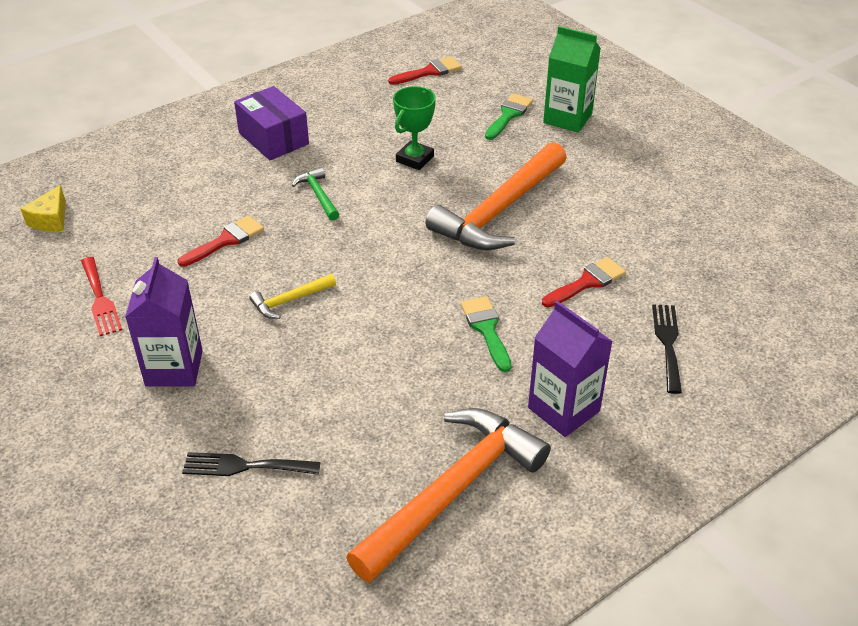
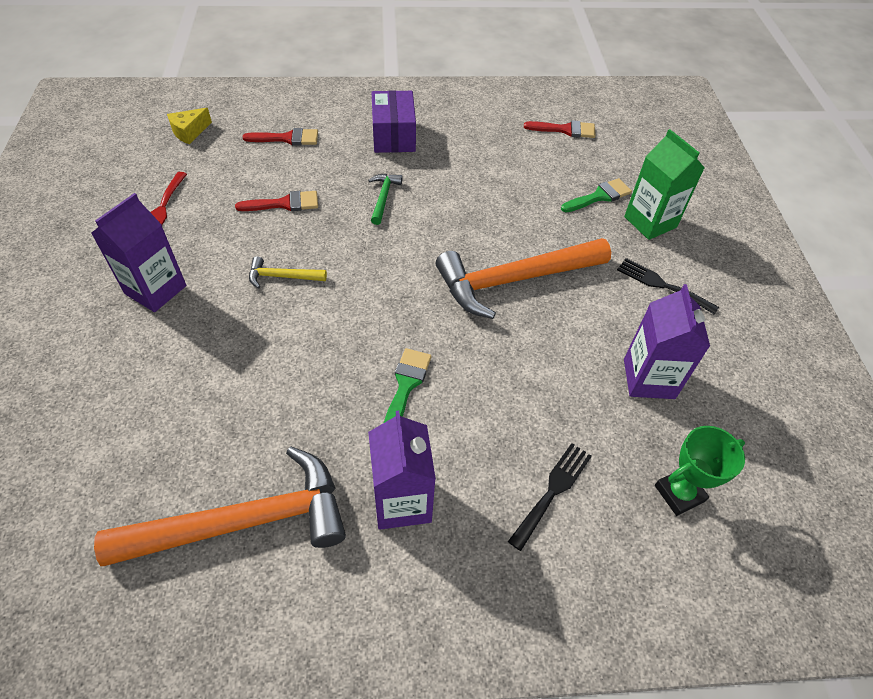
camera: 30 degrees right, 10 degrees up
black fork [182,452,321,476] -> black fork moved to [617,258,719,315]
green trophy [393,86,436,170] -> green trophy moved to [655,426,745,516]
red brush [542,257,626,308] -> red brush moved to [243,128,318,146]
none -> purple carton [624,284,710,399]

